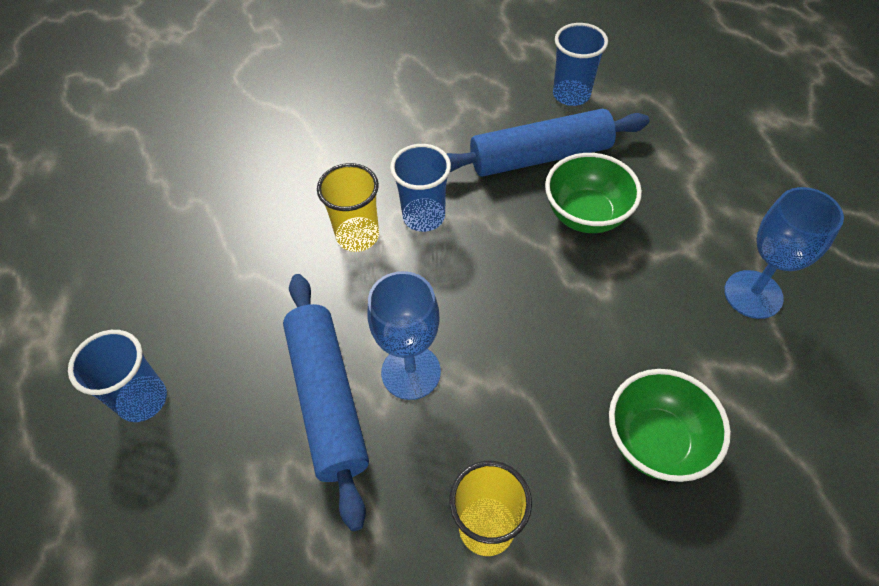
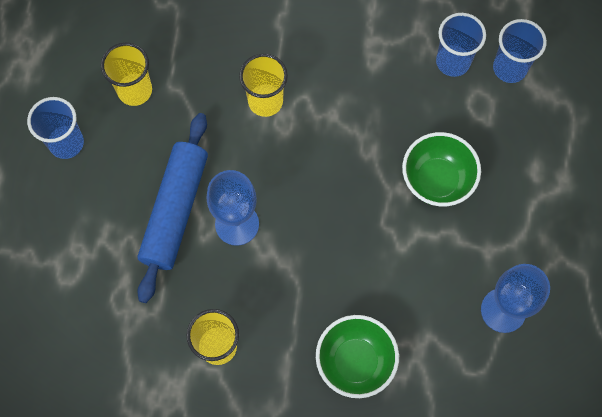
camera: 30 degrees right, 15 degrees up
blue cup [390,144,451,232] -> blue cup moved to [436,13,486,77]
blue rolling pin [446,109,649,177] -> none
none -> yellow cup [101,42,152,106]

